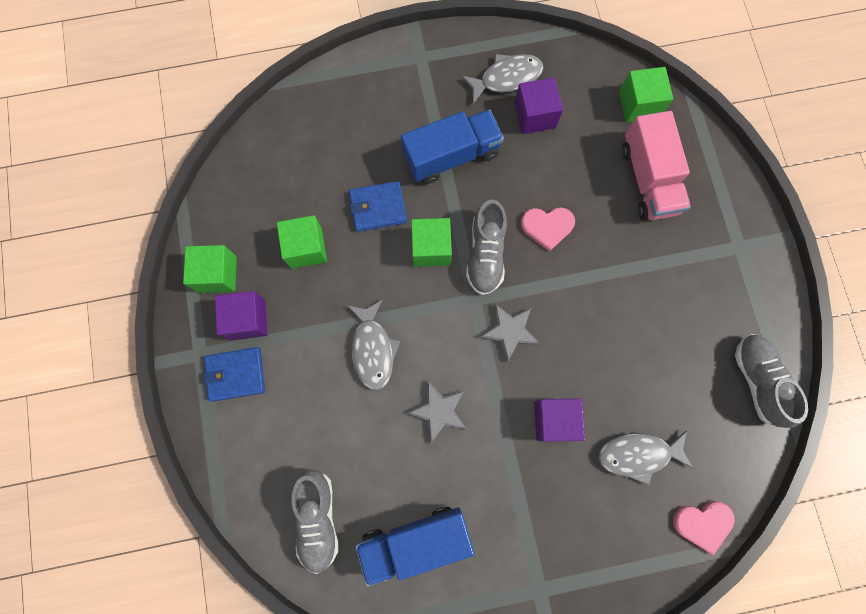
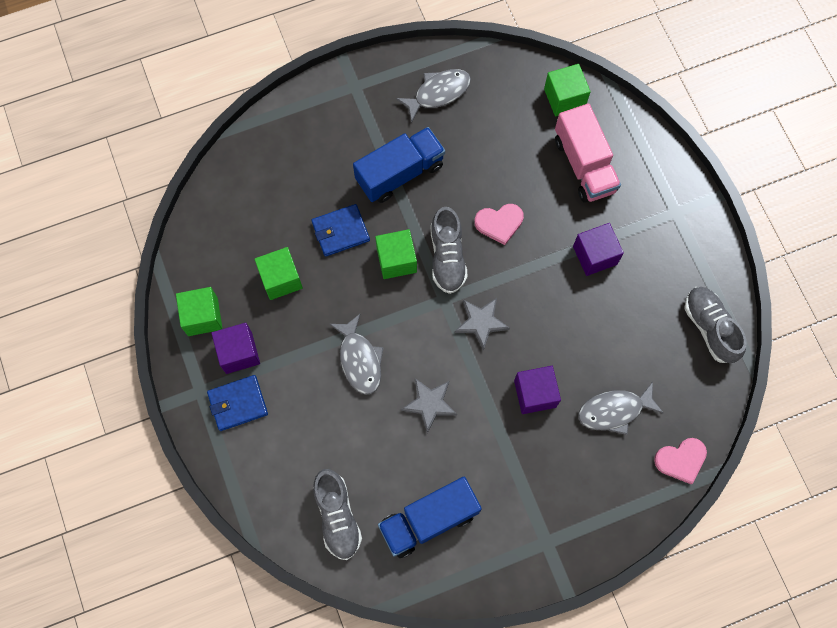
camera: 10 degrees left, 5 degrees down
purple cube [514,77,563,134] -> purple cube moved to [573,223,624,276]

